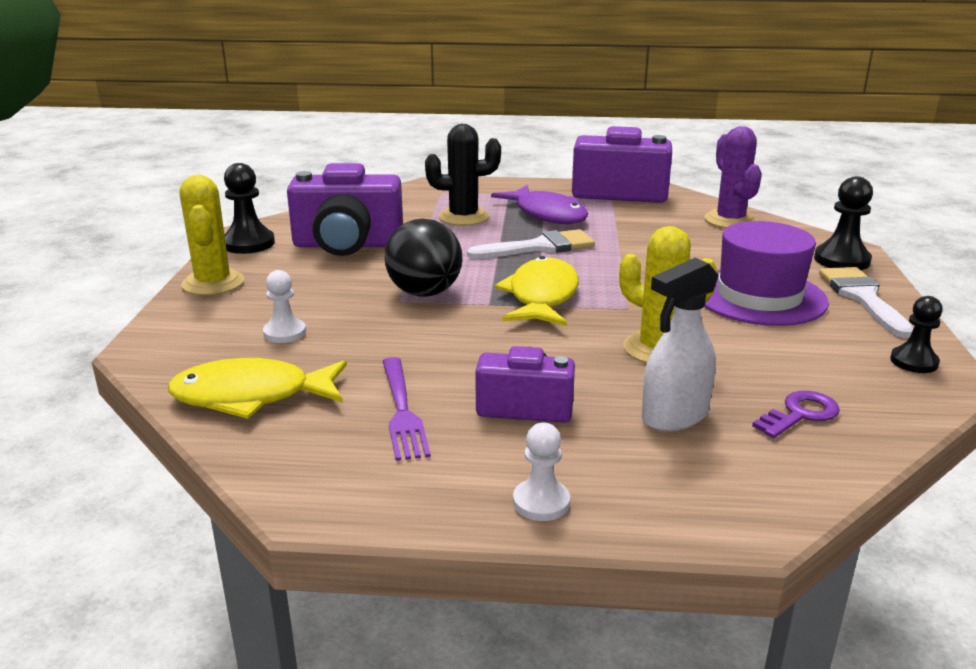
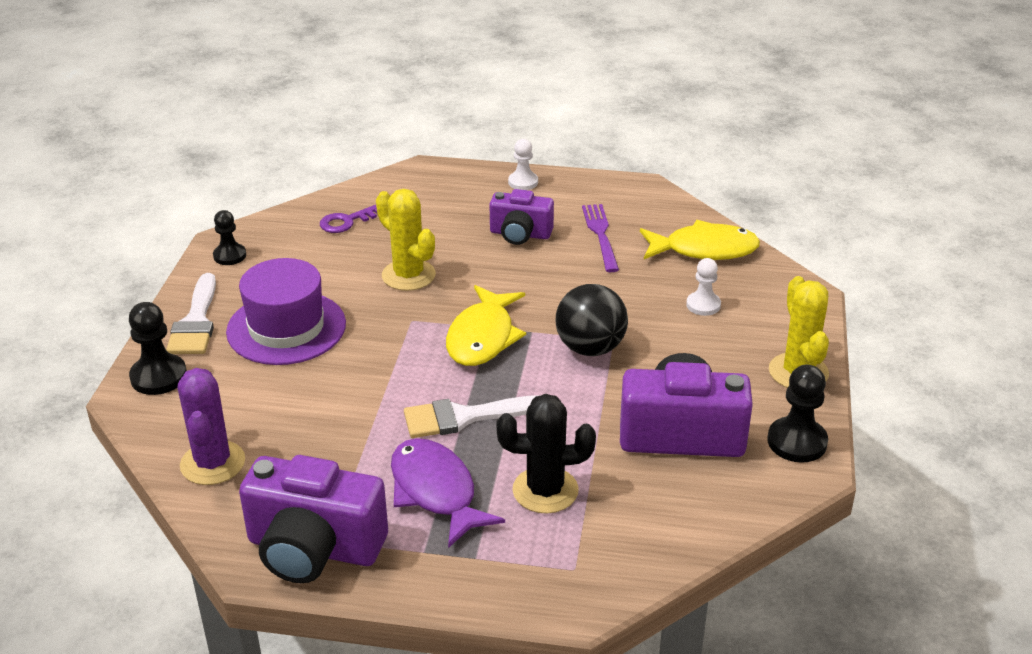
camera: 175 degrees left, 10 degrees up
white spray bottle [642,258,719,431] -> none

